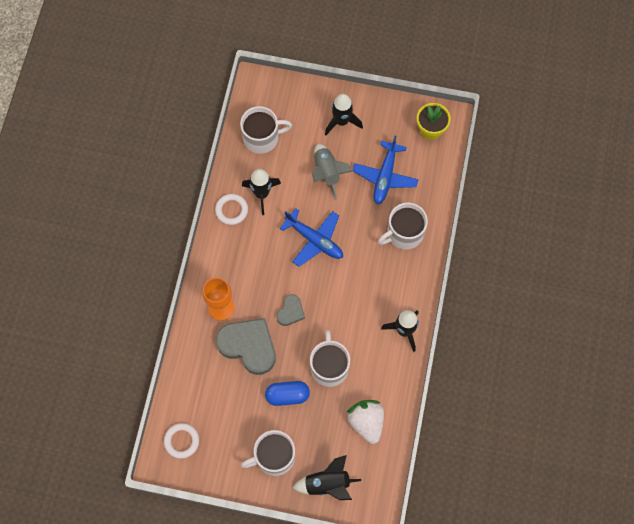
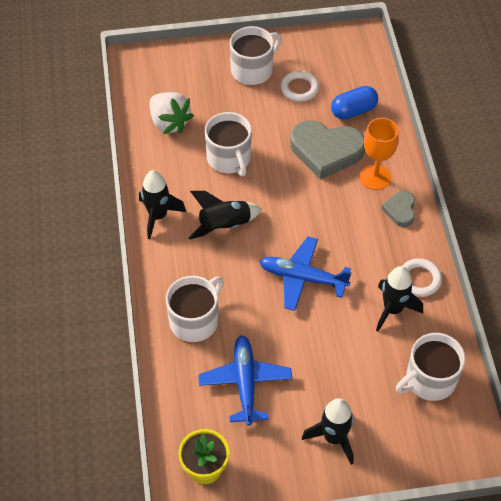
camera: 160 degrees right, 15 degrees down
white ring [164,423,199,459] -> white ring moved to [280,71,319,102]
blue capsule [265,381,310,406] -> blue capsule moved to [331,86,378,119]
grey heart [276,294,305,326] -> grey heart moved to [381,190,415,227]
black rocket [293,455,361,500] -> black rocket moved to [188,191,262,240]
grey rocket [312,144,353,200] -> none

